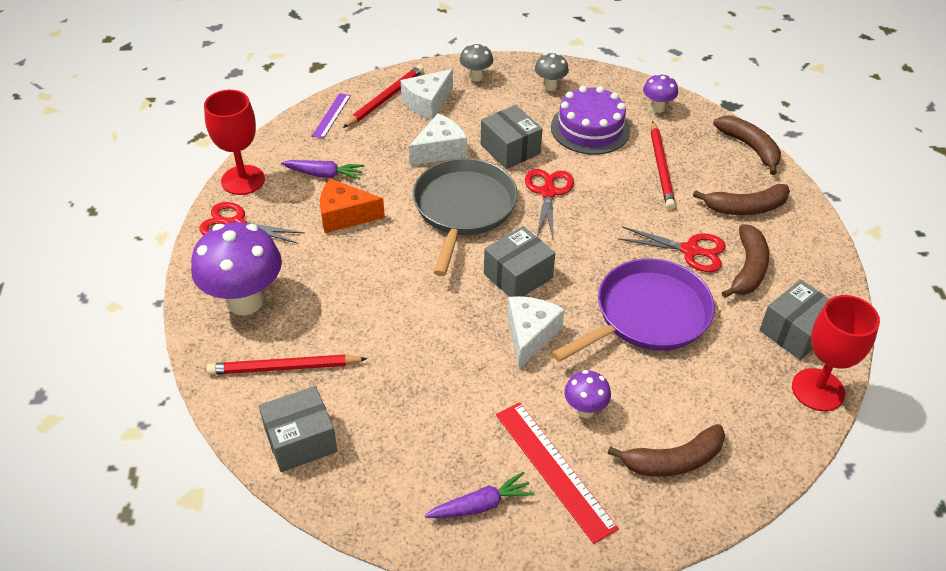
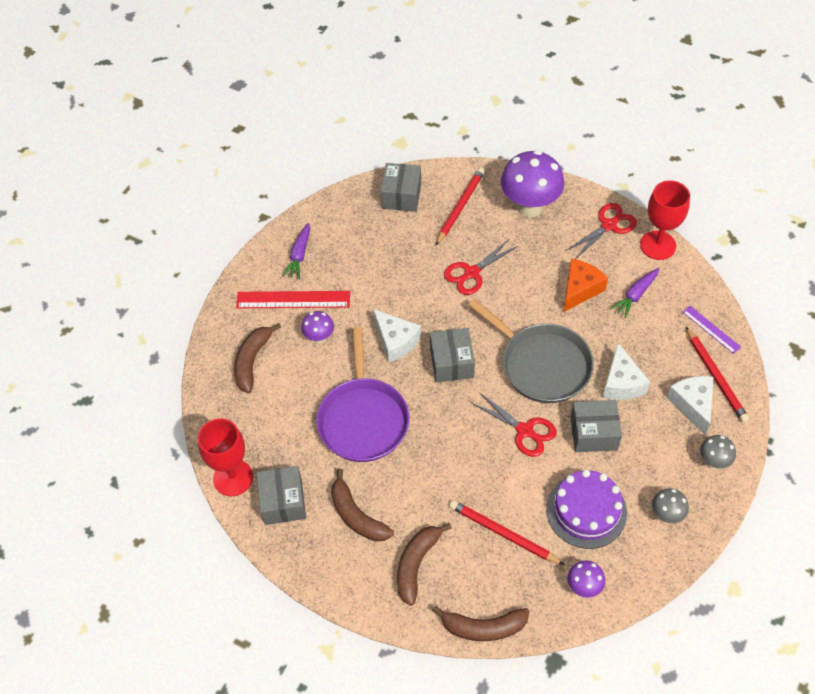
camera: 125 degrees right, 10 degrees up
red scissors [618,226,726,272] -> red scissors moved to [444,238,518,295]

